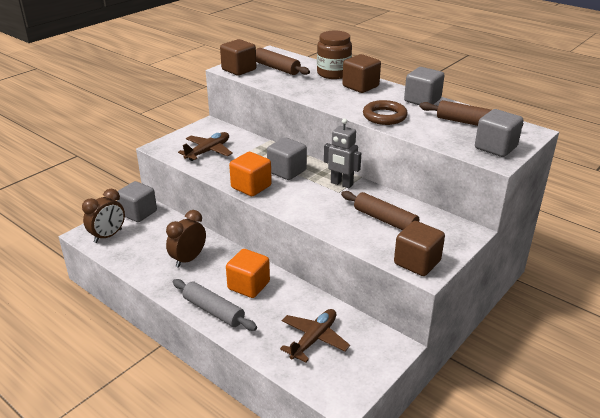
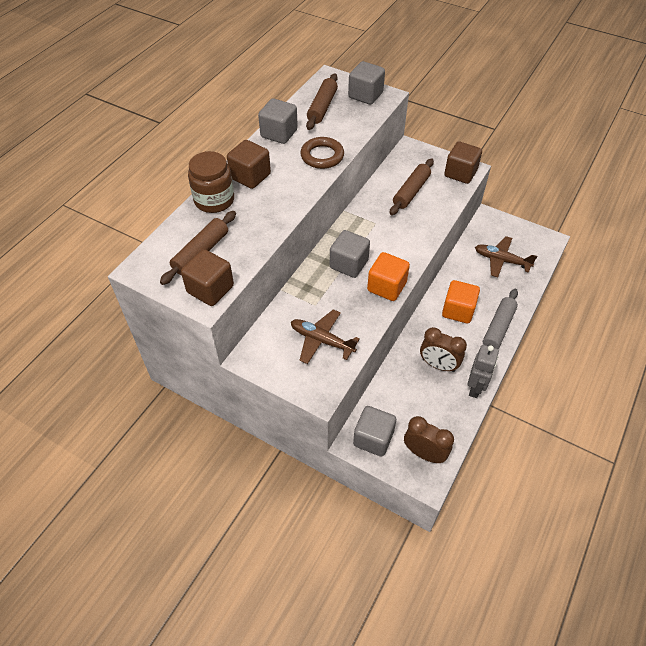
camera: 100 degrees left, 20 degrees up
grey robot [324,118,361,189] -> grey robot moved to [468,345,499,398]

